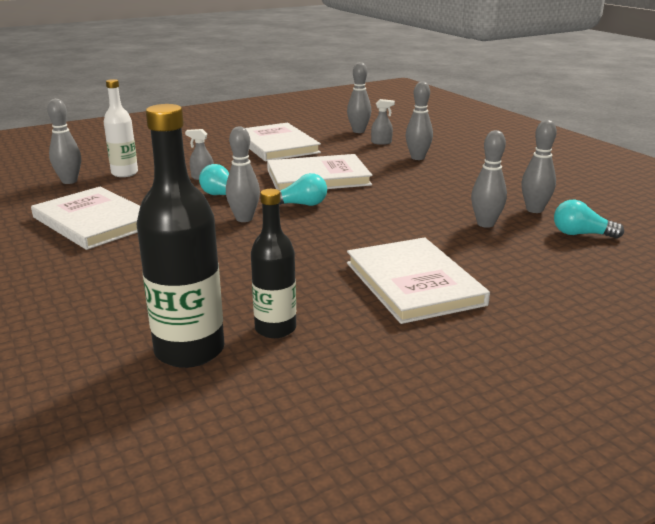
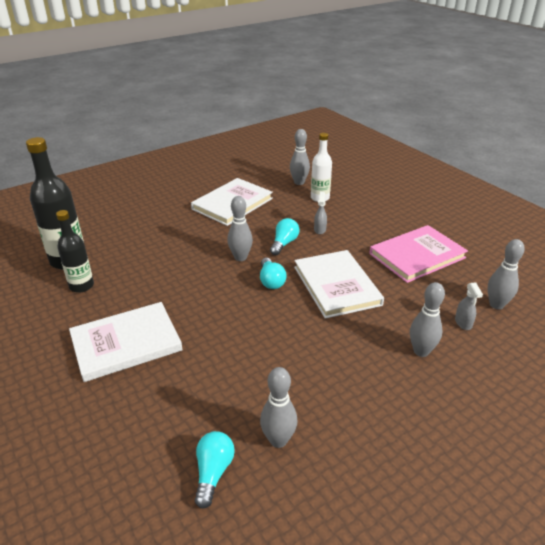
camera: 85 degrees right, 10 degrees up
white book [245,123,321,161] -> pink book [369,225,468,283]
grey bowling pin [471,130,507,228] -> none

